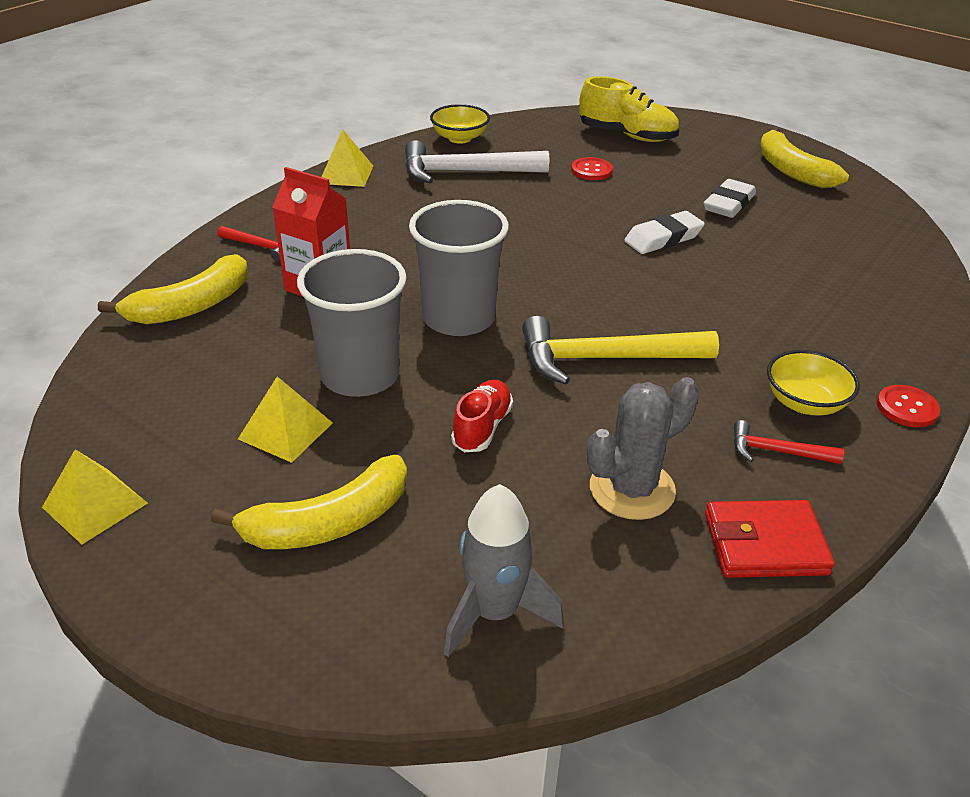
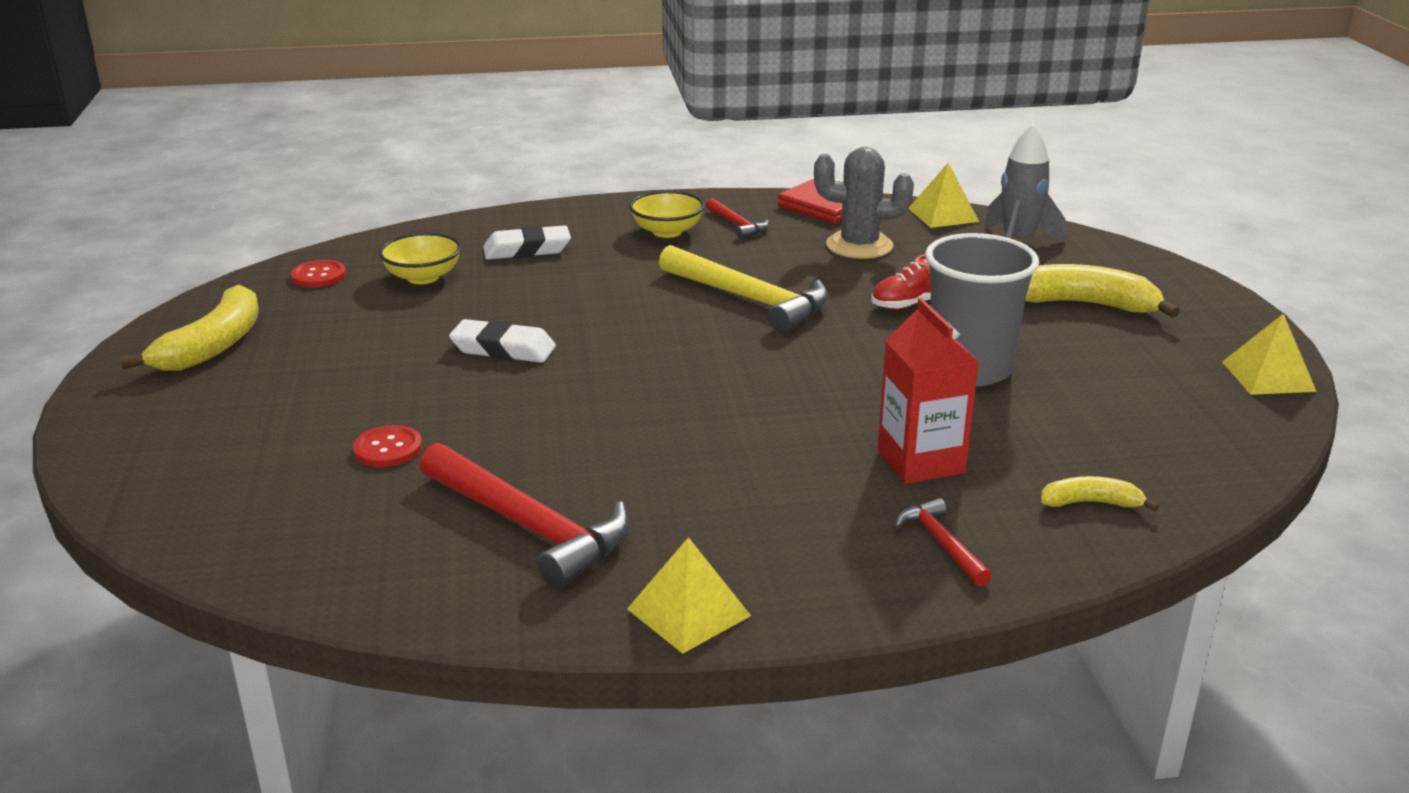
camera: 135 degrees left, 10 degrees down
yellow banana [98,254,248,324] -> yellow banana [1041,476,1159,511], size x0.54
yellow pyramid [238,376,333,463] -> yellow pyramid moved to [909,163,979,228]
white hammer [405,140,549,183] -> red hammer [420,443,630,588]
grey cup [409,200,509,336] -> none
yellow bowl [430,104,490,144] -> yellow bowl moved to [379,233,461,284]
yellow shoe [579,76,679,142] -> none
white eraser [703,179,756,218] -> white eraser moved to [483,225,571,259]
red button [877,385,940,427] -> red button moved to [291,260,346,288]

